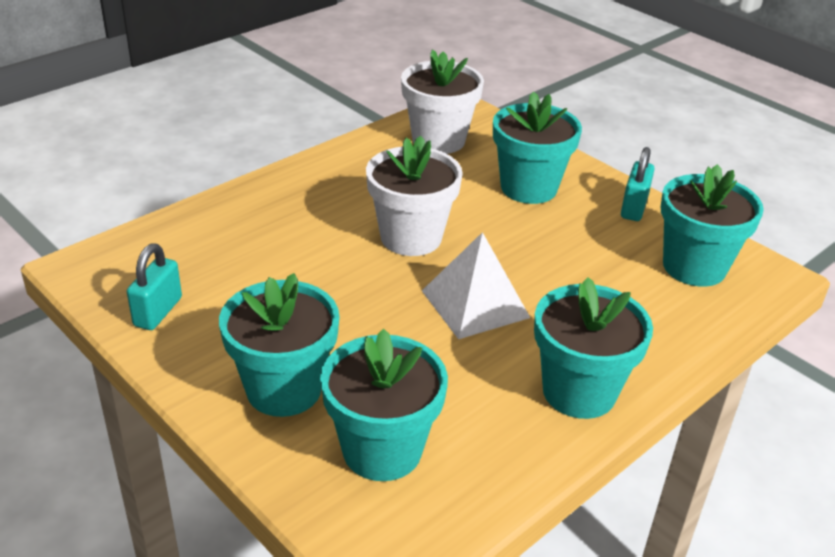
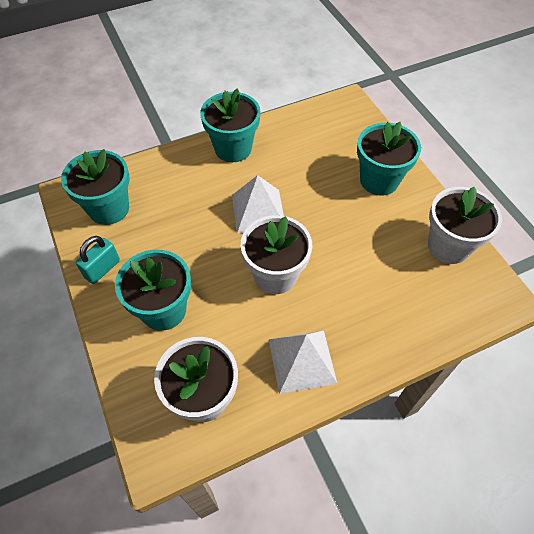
camera: 160 degrees left, 20 degrees up
turquoise padlock [127,244,182,330] -> white flower pot [428,187,502,264]
turquoise flower pot [320,329,448,481] -> none
none -> white pyramid [269,331,337,394]

